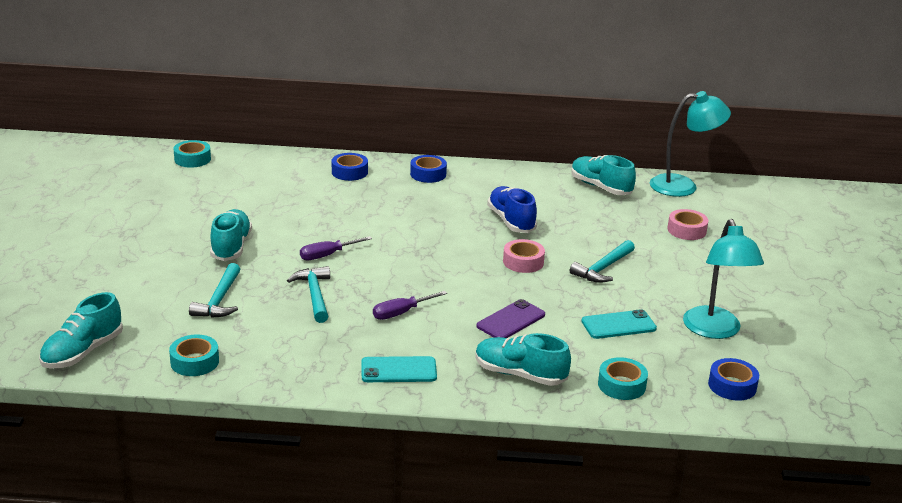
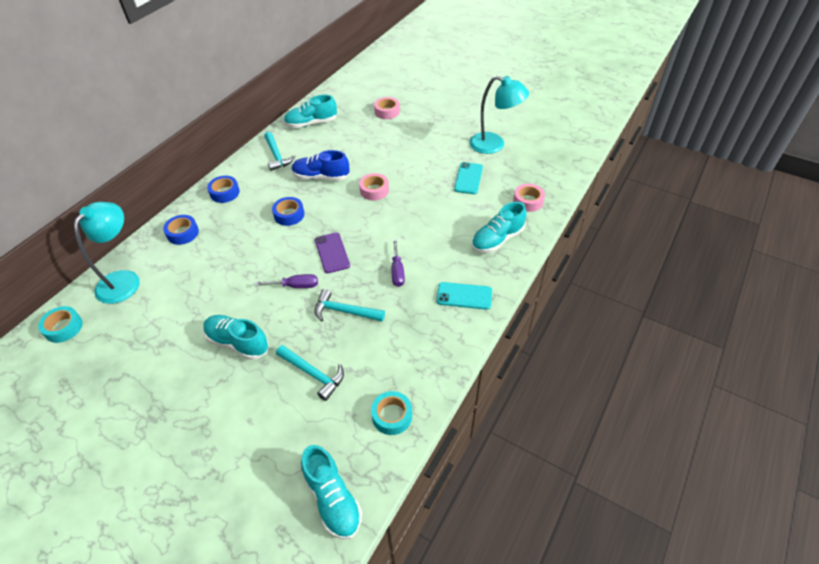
camera: 60 degrees left, 20 degrees up
purple screwdriver [300,236,372,260] -> purple screwdriver turned 90 degrees counterclockwise [254,274,318,288]
turquoise phone [361,356,437,382] -> turquoise phone turned 75 degrees clockwise [437,282,492,310]
purple phone [476,299,545,338] -> purple phone moved to [315,232,350,273]
turquoise hammer [570,240,635,283] -> turquoise hammer moved to [264,132,295,171]
turquoise tape [598,357,648,400] -> pink tape [513,184,545,212]
turquoise lamp [650,91,731,197] -> turquoise lamp moved to [74,202,139,304]
blue tape [708,358,759,401] -> blue tape moved to [272,197,304,226]

